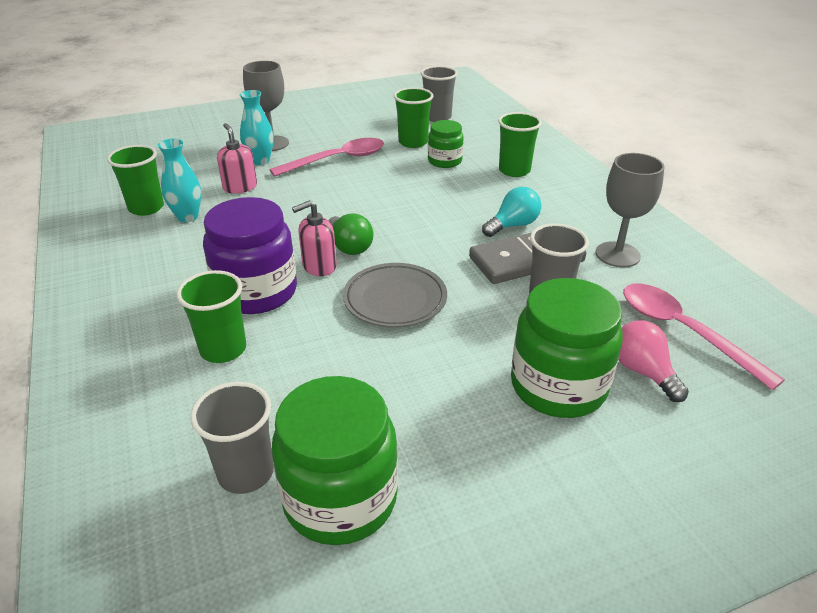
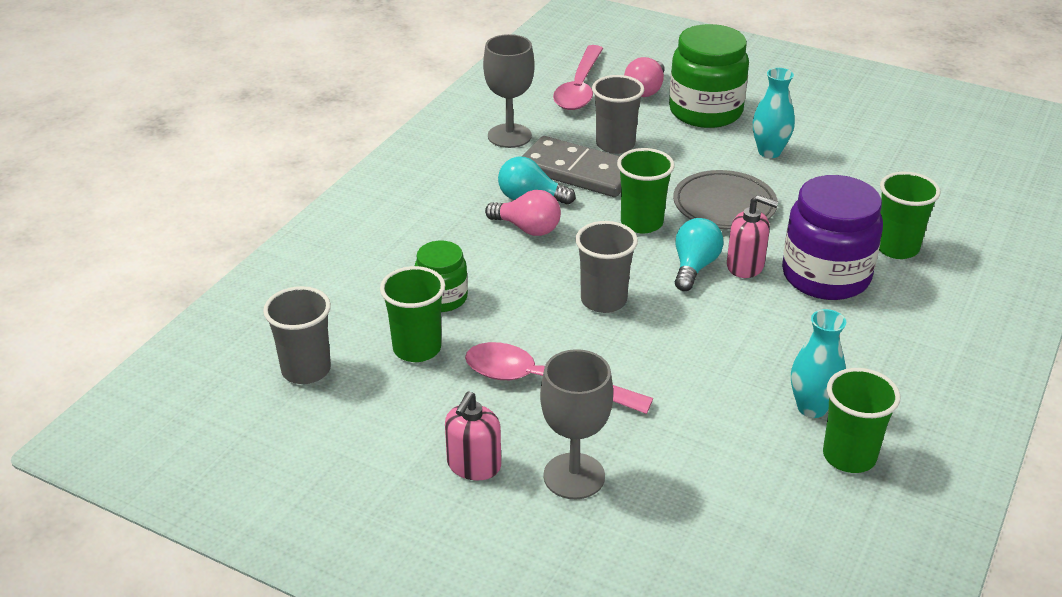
camera: 130 degrees left, 0 degrees up
grey cup [190,382,274,494] -> grey cup moved to [575,221,638,313]
pink soap dispenser [217,123,257,194] -> pink soap dispenser moved to [445,392,501,480]
turquoise vase [240,90,274,165] -> turquoise vase moved to [753,68,795,158]
green jar [272,376,398,545] -> none
green light bulb [329,213,374,255] -> turquoise light bulb [675,218,724,291]
green cup [498,112,542,177] -> green cup moved to [617,148,675,234]
none -> pink light bulb [485,190,561,236]

